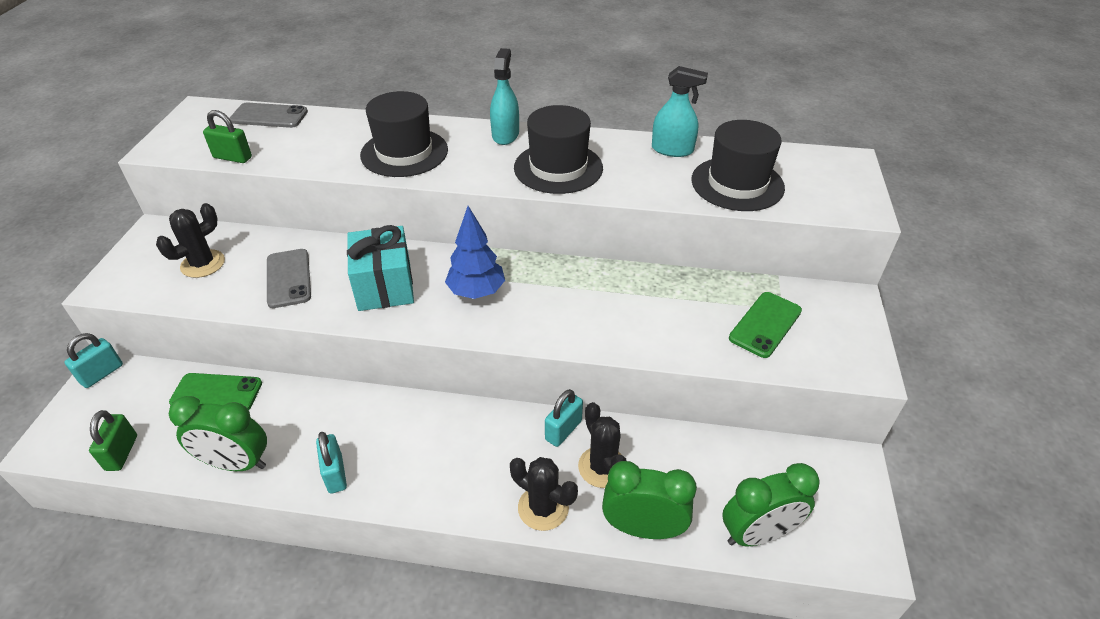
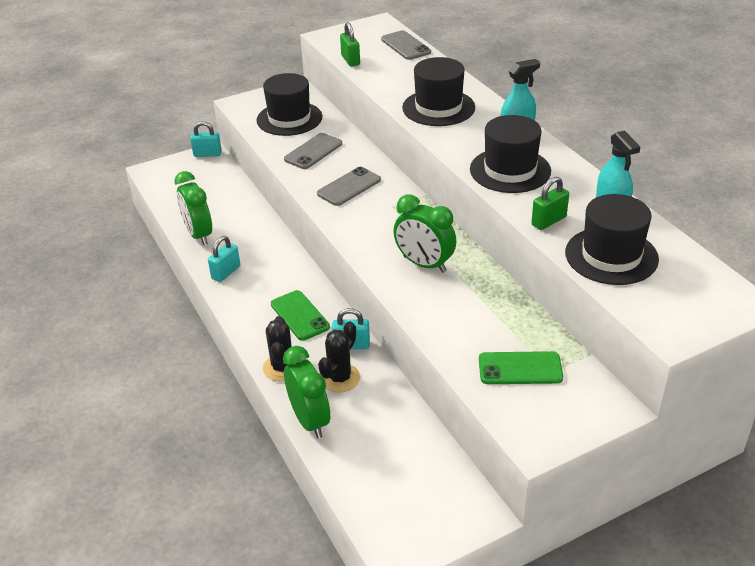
camera: 55 degrees right, 5 degrees down
green padlock [89,410,137,471] -> green padlock moved to [531,176,569,230]
black cactus [156,203,225,278] -> black hat [256,73,322,136]
green phone [169,373,262,410] -> green phone moved to [271,290,330,341]
turquoise gift [347,225,414,311] -> grey phone [317,167,381,206]
blue tree [445,206,505,299] -> none
green clock [722,463,820,546] -> green clock moved to [393,194,456,273]

